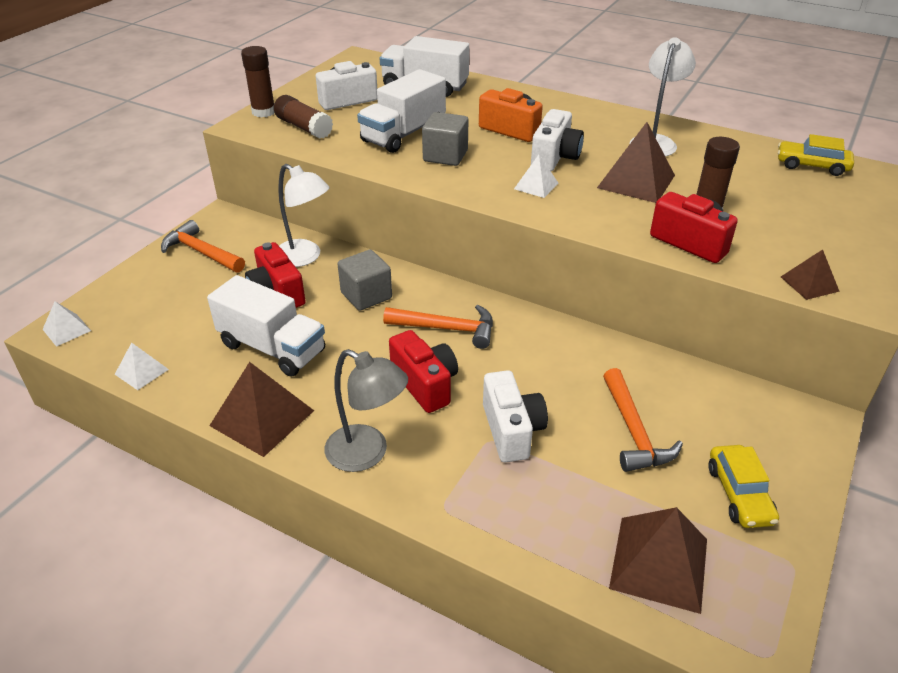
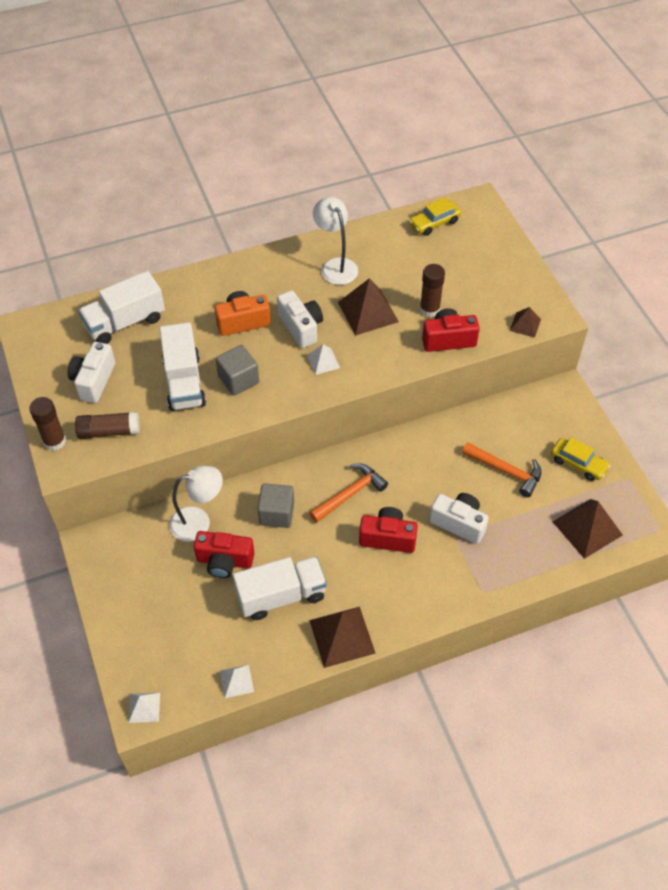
camera: 50 degrees left, 15 degrees up
orange hammer [161,220,245,273] -> none
grey lamp [325,349,408,472] -> none

